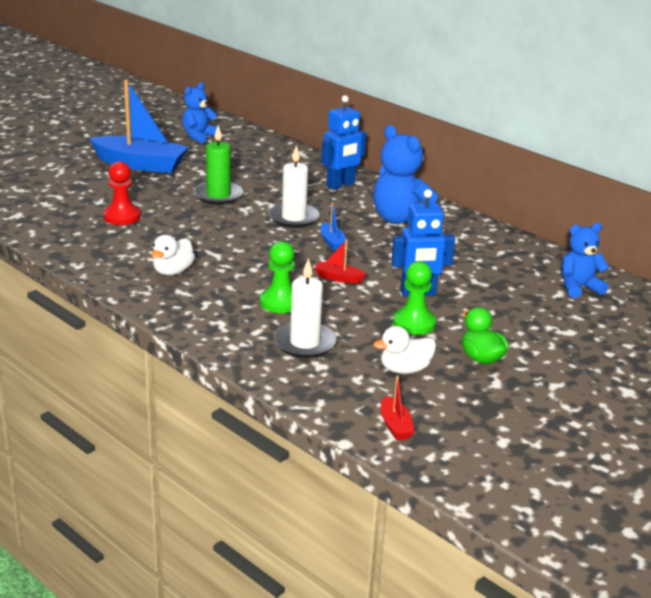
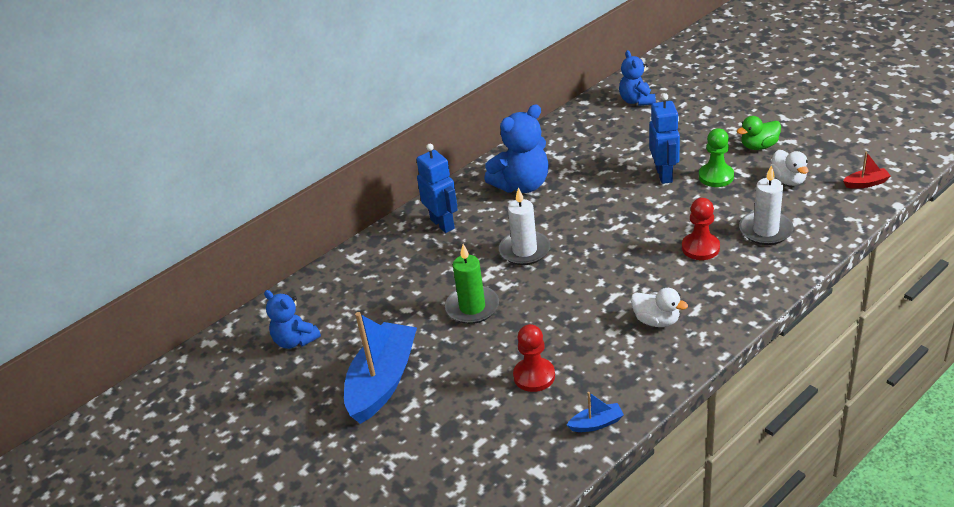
camera: 80 degrees left, 10 degrees up
green pawn [260,241,295,313] -> red pawn [682,198,720,260]
red boat [314,239,366,283] -> none
blue boat [321,202,348,251] -> blue boat moved to [567,392,624,432]

